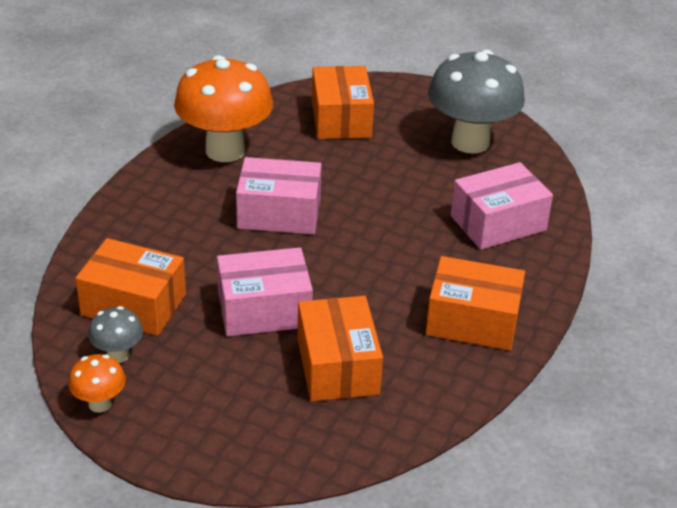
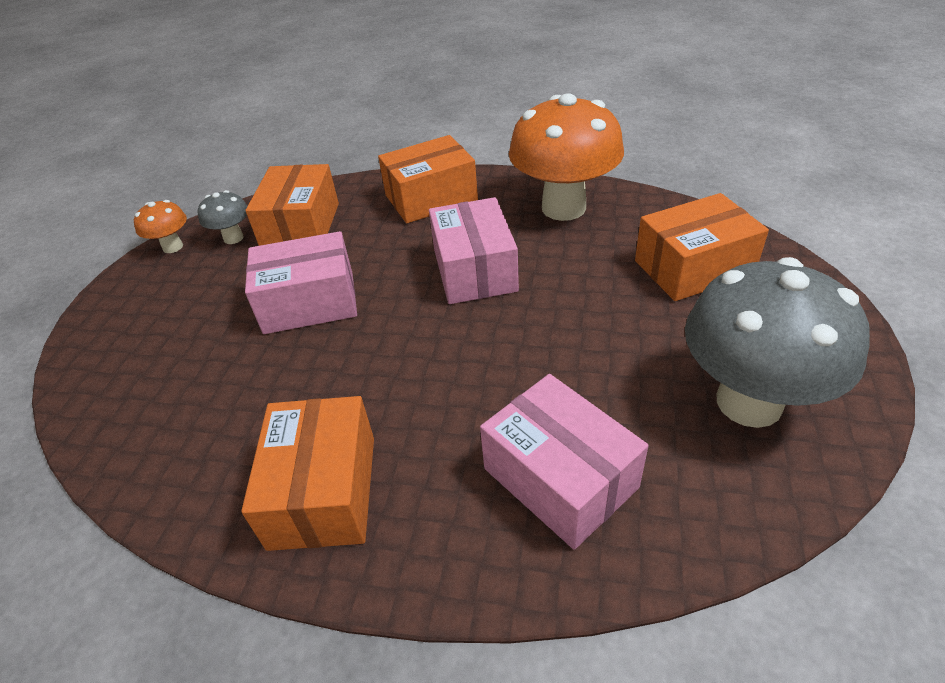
camera: 80 degrees right, 5 degrees up
pink box [217,247,313,336] -> pink box turned 75 degrees counterclockwise [245,231,357,334]
orange box [298,296,383,402] -> orange box moved to [378,135,478,223]

